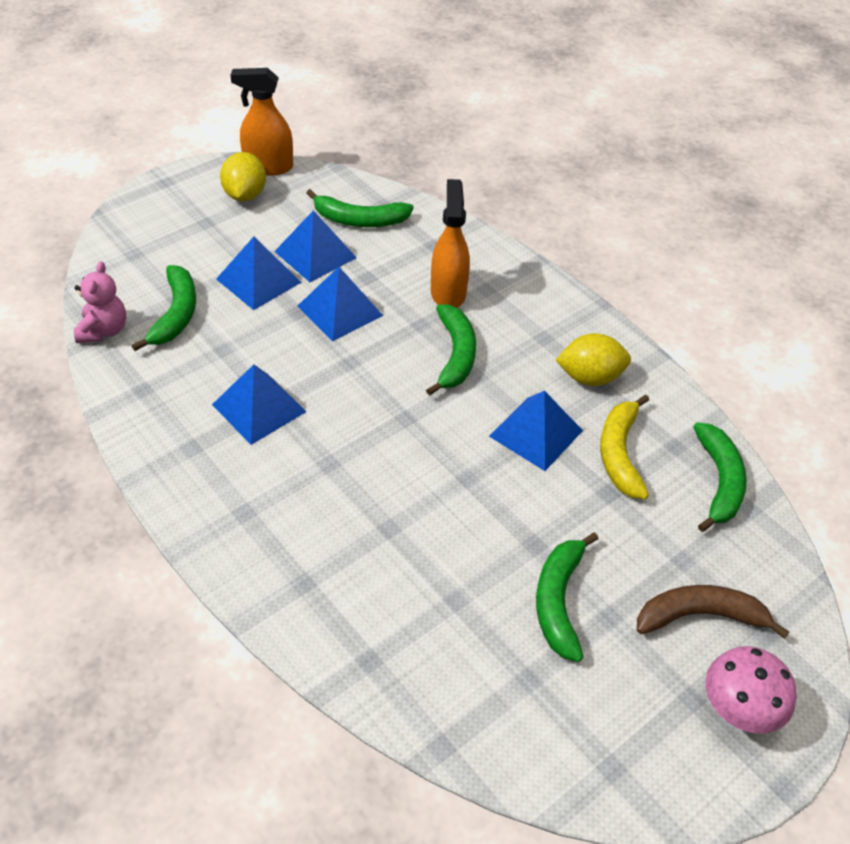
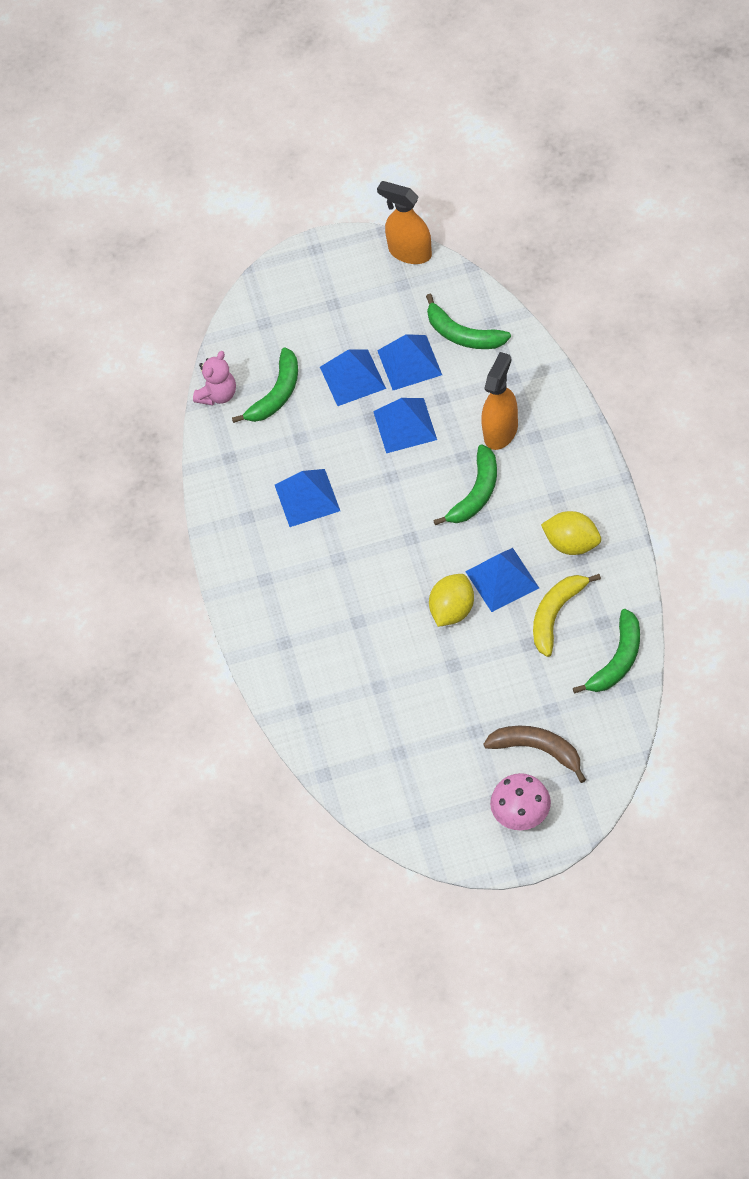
camera: 35 degrees right, 10 degrees up
yellow lemon [220,152,266,201] -> yellow lemon moved to [429,574,474,627]
green banana [536,532,598,662] -> none

